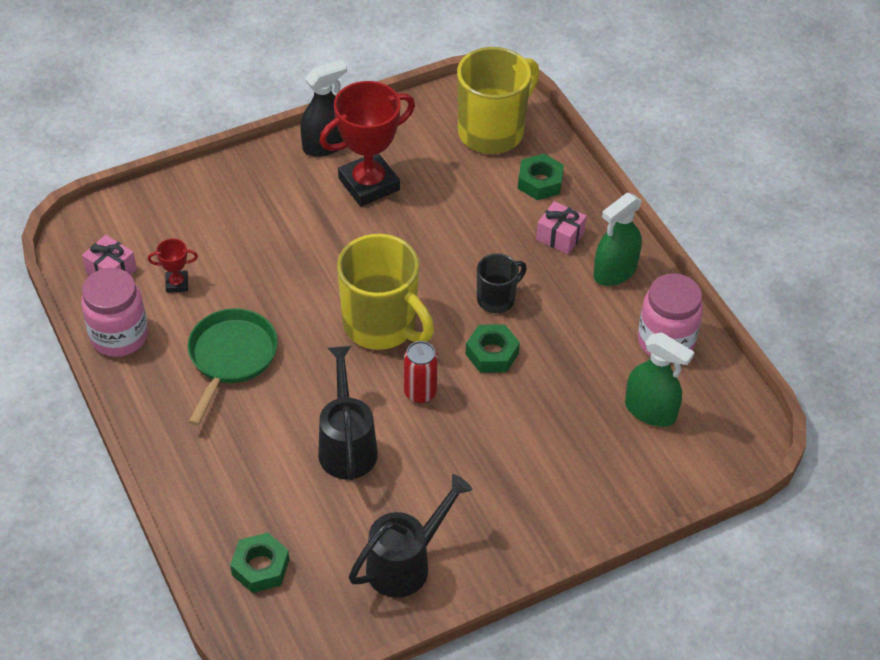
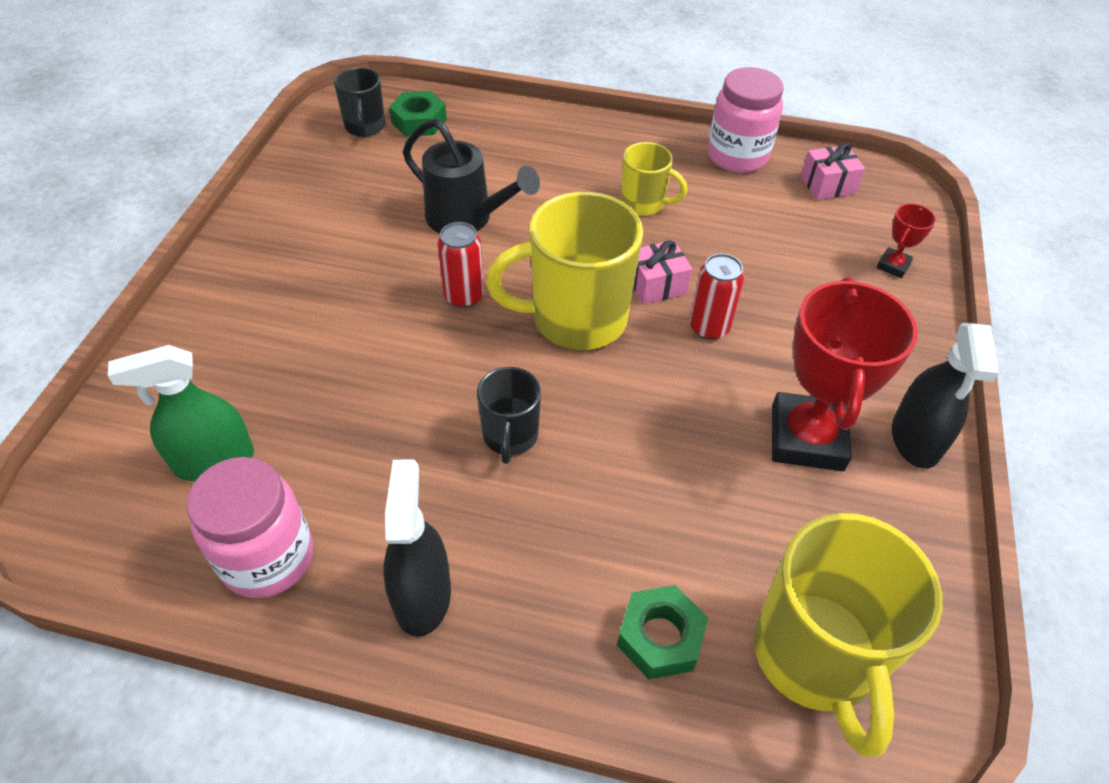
camera: 130 degrees right, 0 degrees up
red trophy [148,239,198,293] -> red trophy moved to [877,203,936,278]
green pan [188,308,278,426] -> yellow mug [621,142,687,216]
black watering can [349,474,473,598] -> none
green nut [466,324,520,373] -> none
pink gift [536,201,586,254] -> pink gift moved to [633,240,692,305]
green spray bottle [594,193,642,286] -> black spray bottle [383,460,451,637]
none -> black mug [334,68,385,137]
none -> red can [690,254,744,340]

